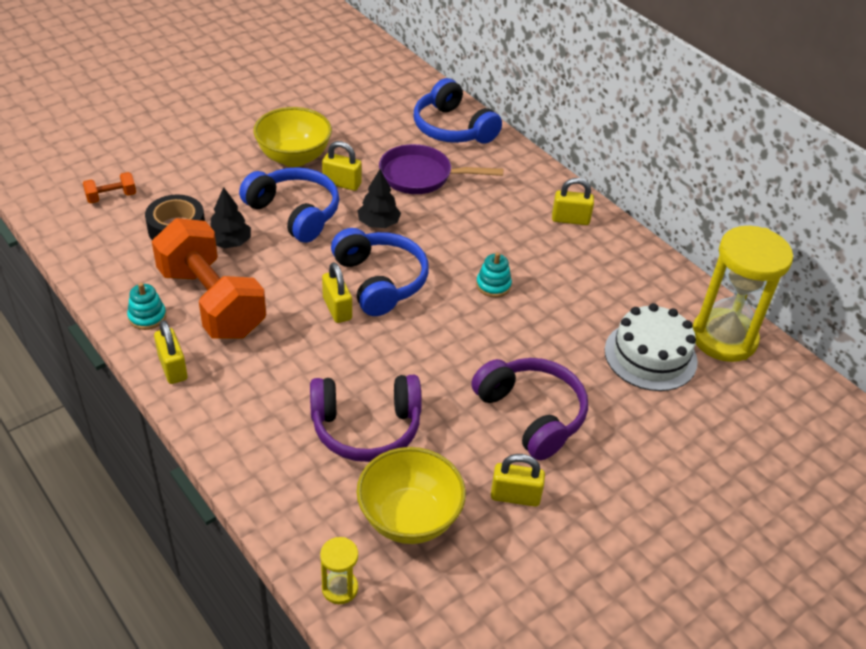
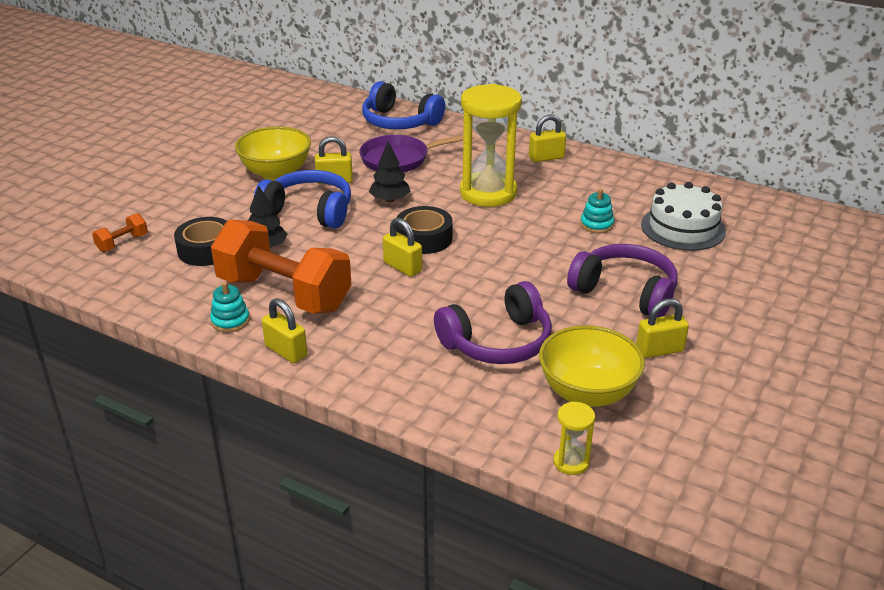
camera: 20 degrees left, 10 degrees down
blue headphones [331,228,429,316] -> black tape [396,206,453,254]
turquoise stacking toy [476,252,512,297] -> turquoise stacking toy moved to [580,189,614,233]
yellow hourglass [692,226,793,362] -> yellow hourglass moved to [460,84,522,207]

